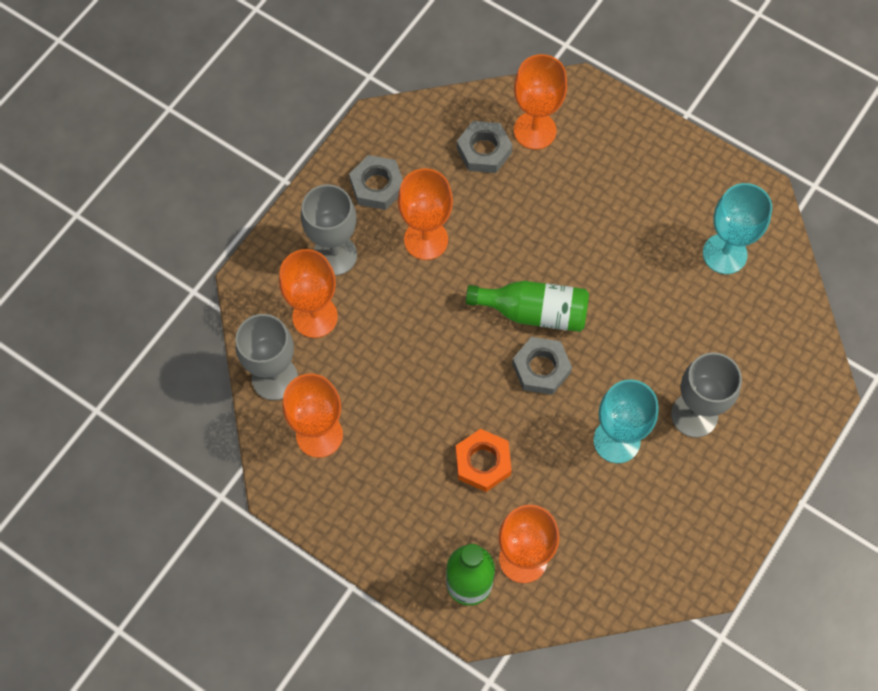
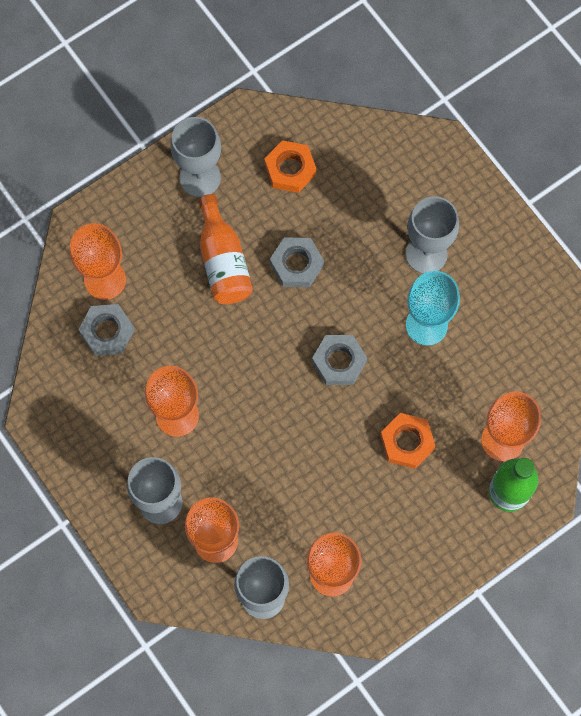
camera: 70 degrees left, 5 degrees up
grey nut [349,155,403,210] -> grey nut moved to [270,237,324,287]
green bottle [466,281,589,332] -> none
turquoise goblet [703,183,772,274] -> orange nut [264,140,316,193]
none -> grey goblet [171,117,221,197]
none -> orange bottle [199,194,253,304]

